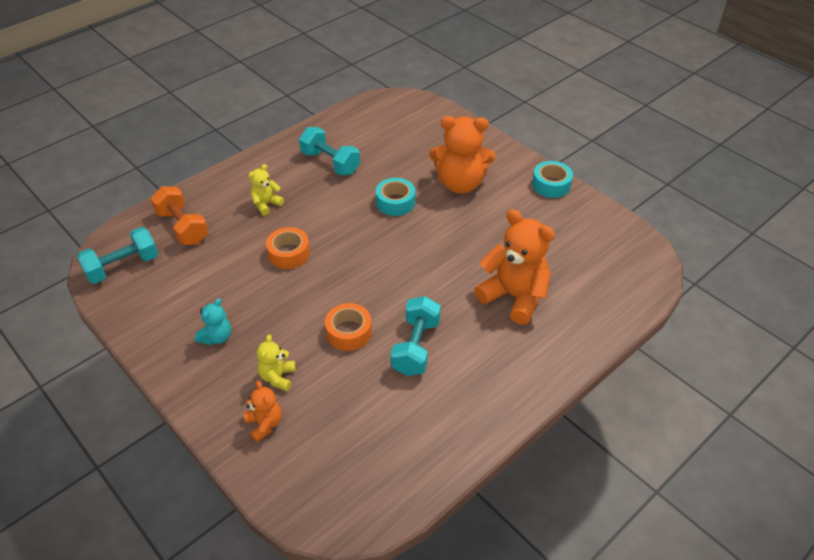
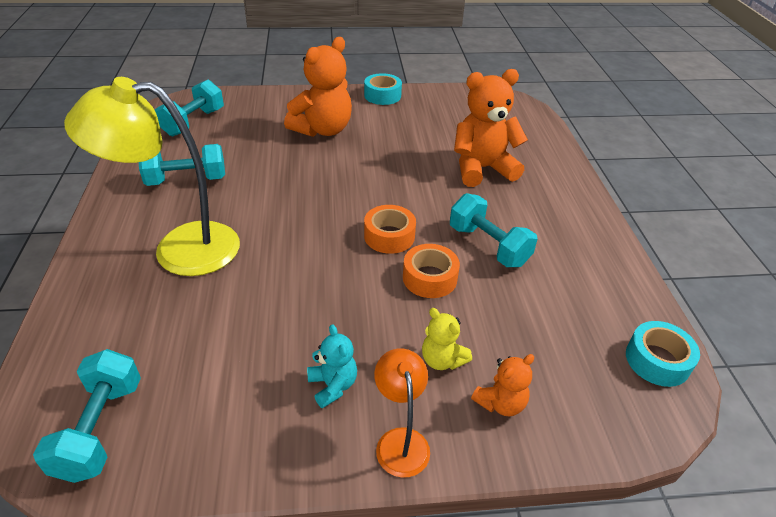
camera: 55 degrees left, 5 degrees down
orange dumbbell [150,186,208,245] -> none
orange teddy bear [244,381,282,442] -> orange teddy bear turned 135 degrees clockwise [471,354,534,416]
yellow teddy bear [248,164,284,215] -> yellow lamp [64,77,240,276]
orange tape [266,227,310,269] -> orange tape moved to [364,205,416,254]
turquoise tape [376,178,415,216] -> turquoise tape moved to [626,321,700,387]
none -> turquoise dumbbell [155,80,224,137]
none -> orange lamp [374,348,430,478]

